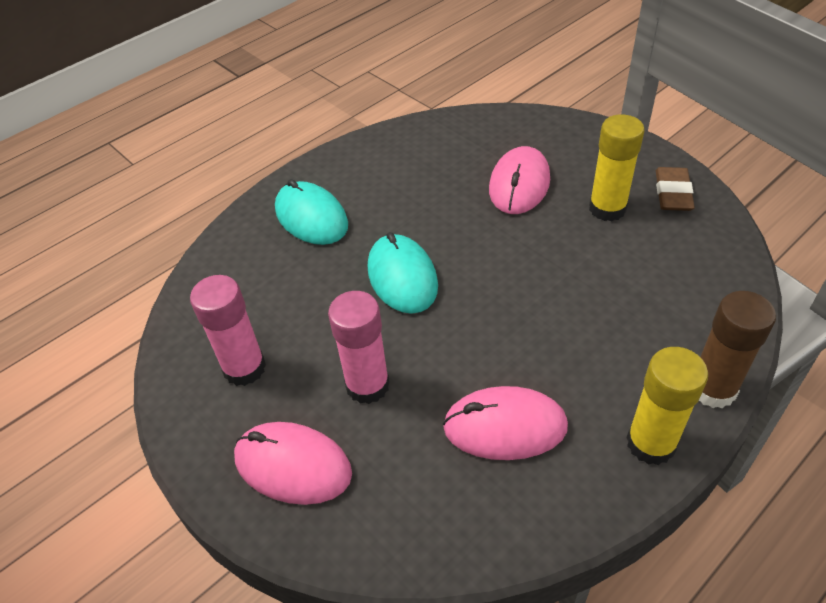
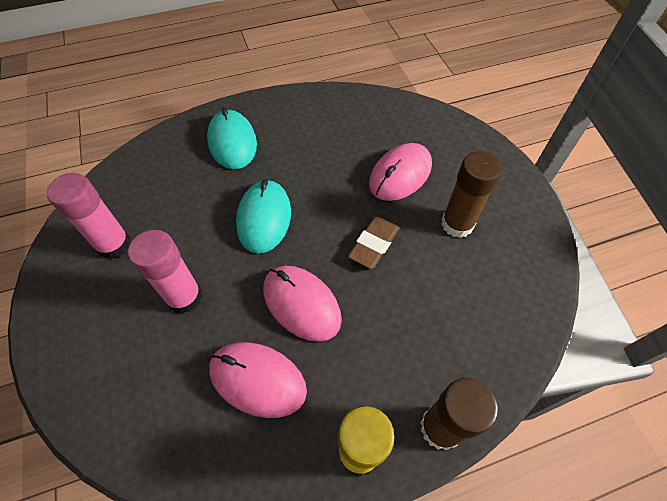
camera: 20 degrees right, 10 degrees up
pink mouse [234,422,352,505] -> pink mouse moved to [263,266,342,342]
yellow glue stick [589,114,645,221] -> brown glue stick [441,151,502,238]
brown eraser [656,167,695,211] -> brown eraser moved to [347,216,399,269]

